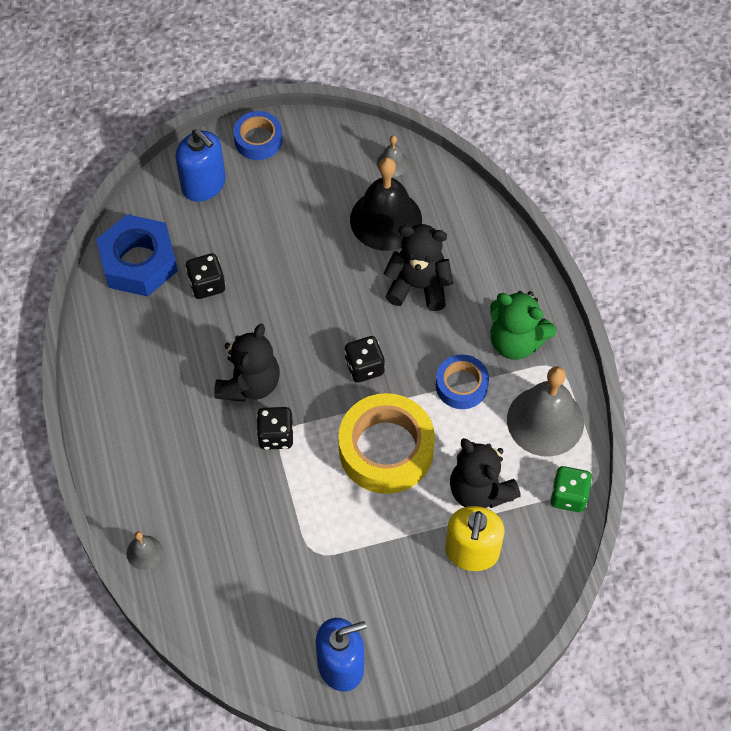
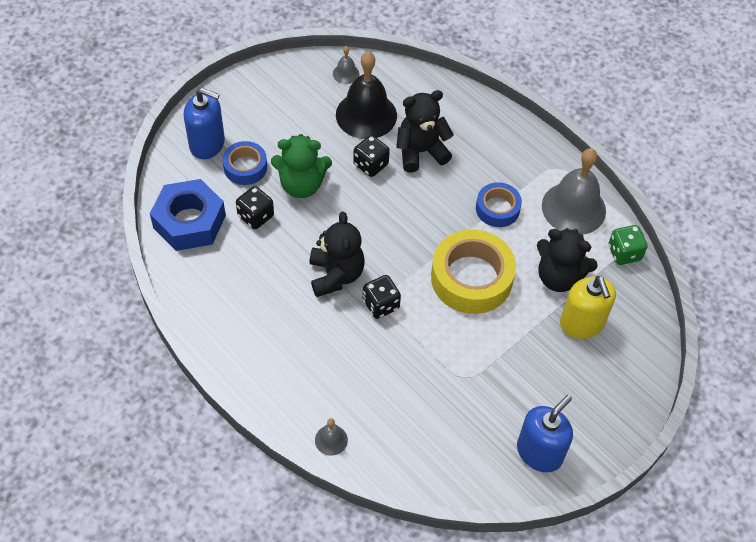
camera: 30 degrees left, 5 degrees down
blue tape [233,111,283,160] -> blue tape moved to [222,141,267,185]
black dice [345,336,385,383] -> black dice moved to [353,135,390,177]
green teddy bear [490,291,557,360] -> green teddy bear moved to [271,134,332,198]

